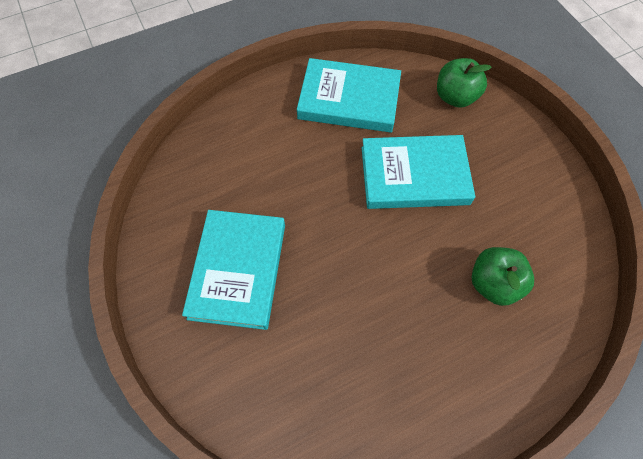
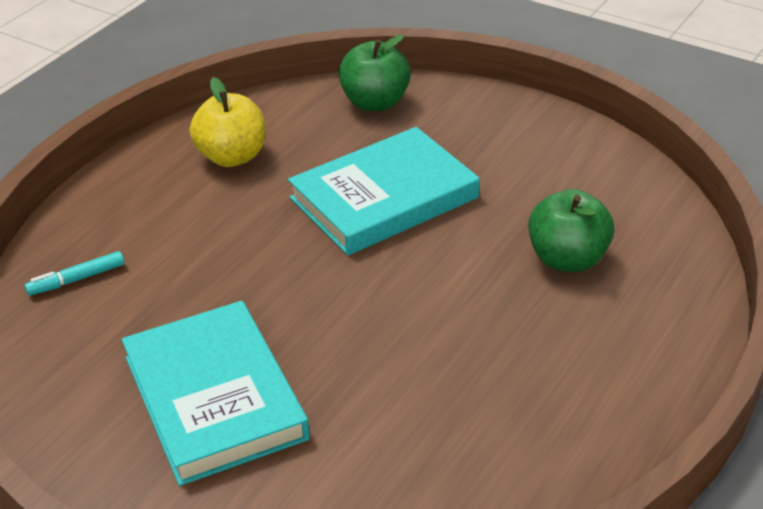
camera: 30 degrees left, 25 degrees down
turquoise book [297,58,401,133] -> yellow apple [190,77,266,167]
none -> turquoise marker [25,251,124,296]

